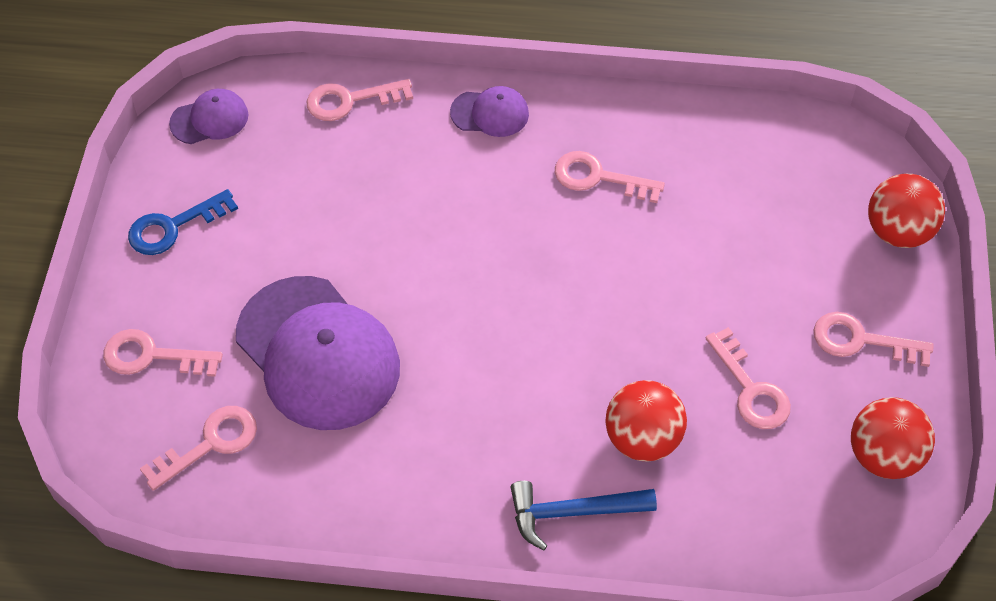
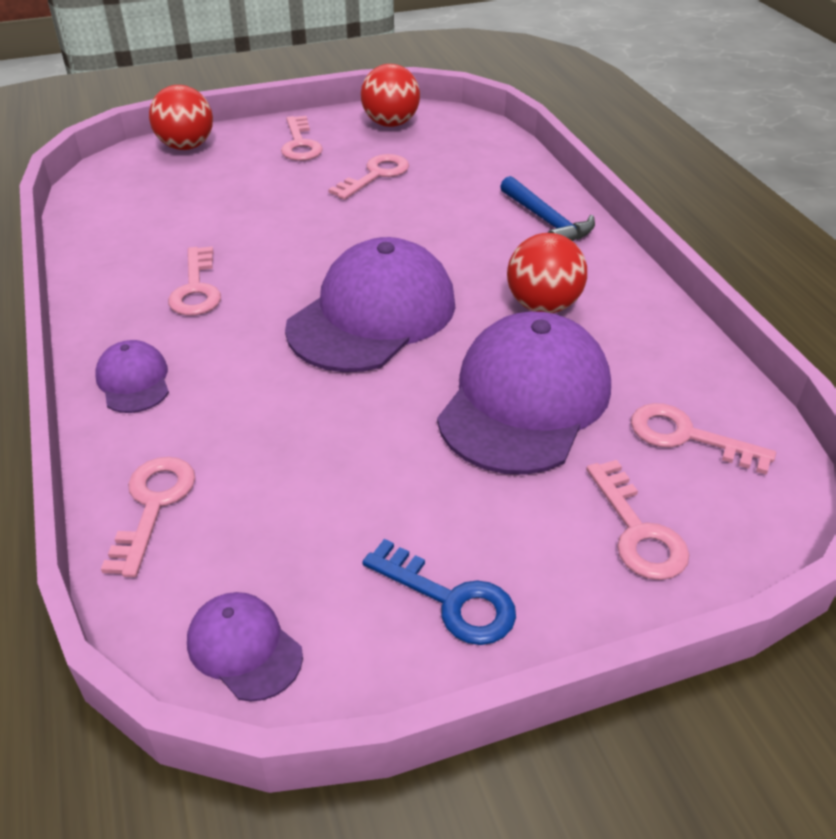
camera: 115 degrees left, 15 degrees down
pink key [307,79,413,121] -> pink key turned 135 degrees counterclockwise [101,457,195,577]
red ball [605,380,687,462] -> red ball moved to [507,233,587,313]
none -> purple cap [285,237,455,372]

